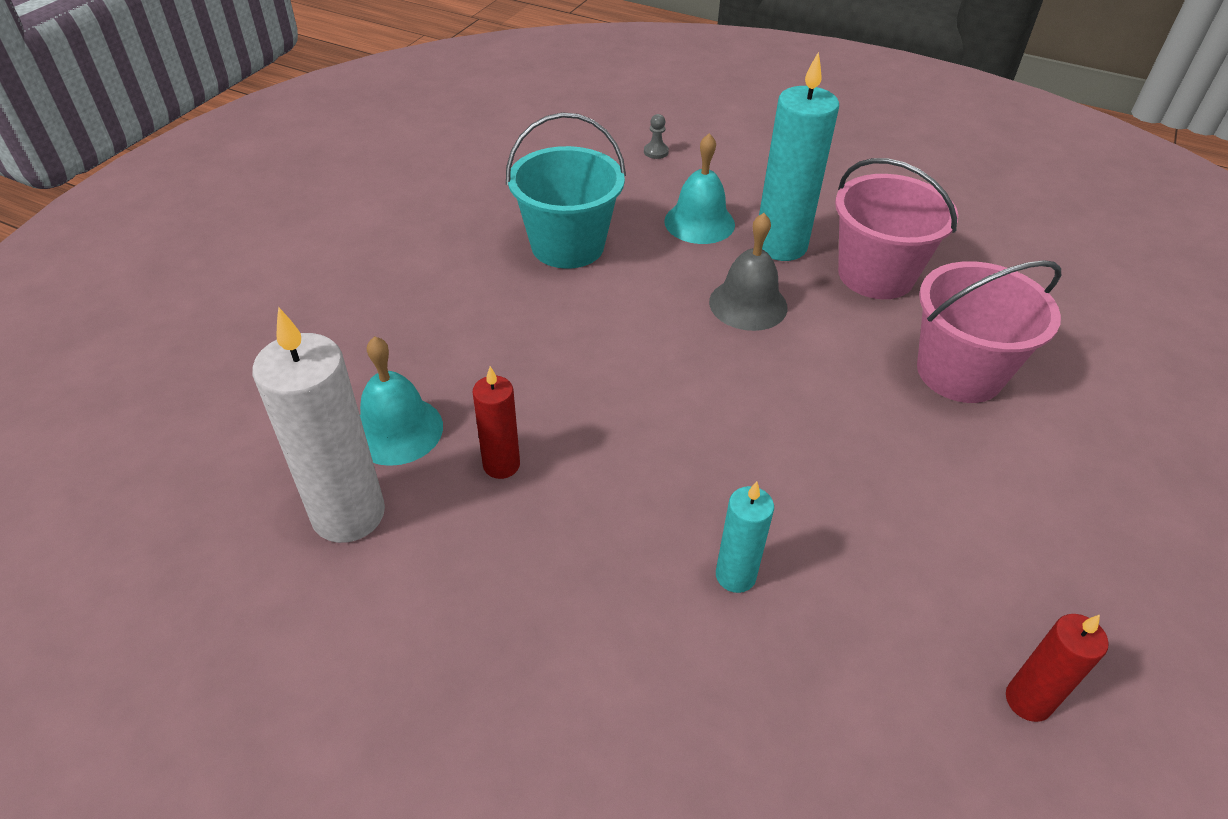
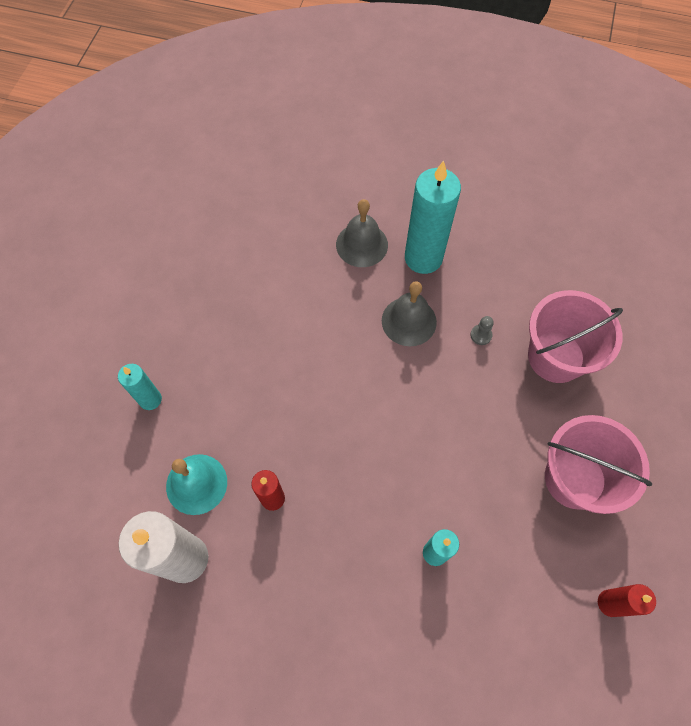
camera: 10 degrees left, 20 degrees up
turquoise bucket [506,112,626,269] -> none
grey pawn [644,114,669,159] -> grey pawn moved to [470,316,494,345]
turquoise bell [664,133,735,244] -> grey bell [336,199,388,267]
pink bucket [835,158,958,299] -> pink bucket moved to [545,415,652,514]
none -> turquoise candle [118,364,162,410]

